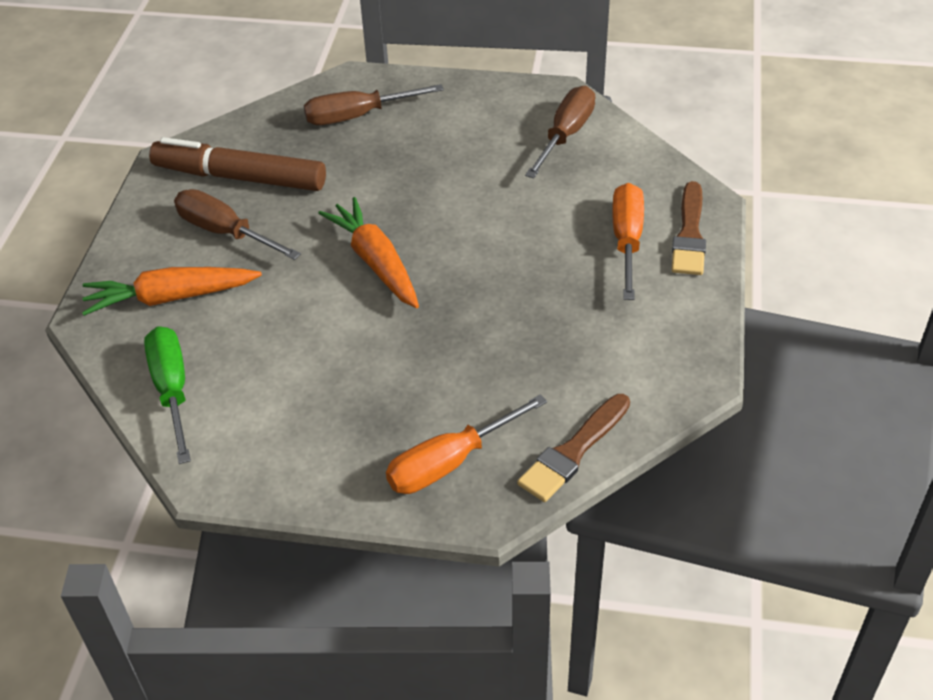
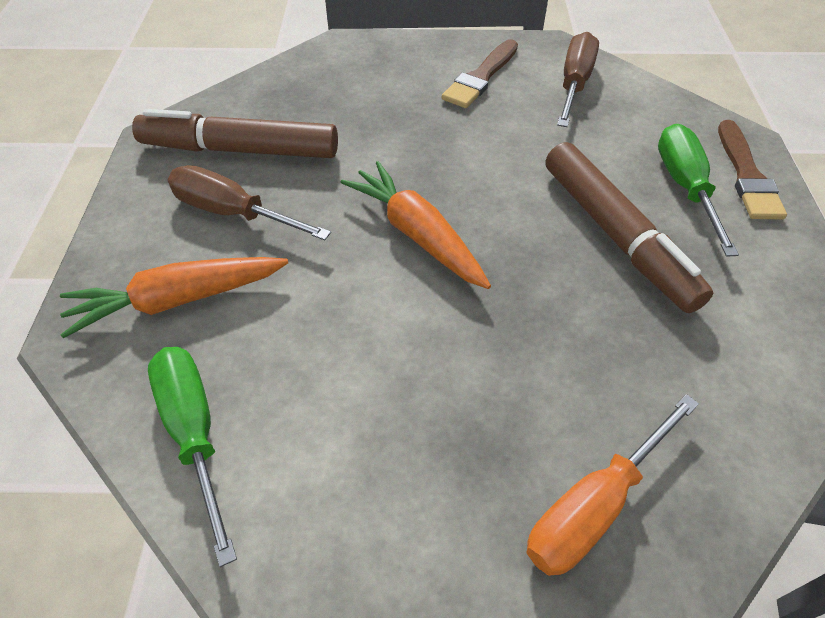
camera: 10 degrees left, 5 degrees up
brown screwdriver [304,84,444,125] -> none
brown brush [517,394,630,502] -> brown brush moved to [442,39,518,108]
orange screwdriver [612,183,644,300] -> green screwdriver [658,124,739,257]
none -> brown marker [546,142,713,313]

